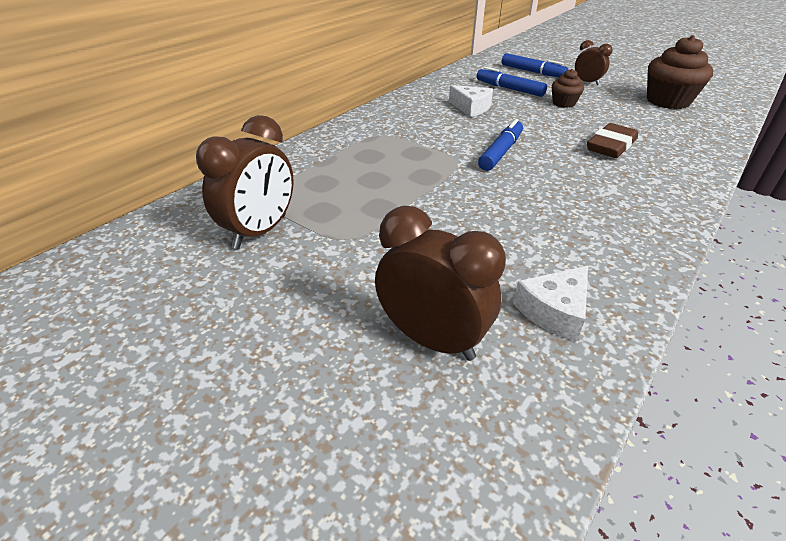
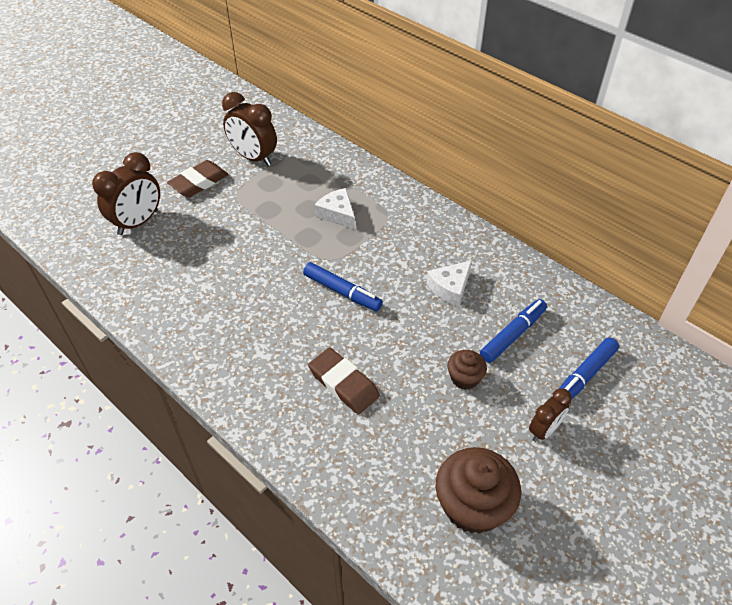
camera: 95 degrees right, 10 degrees up
white cheese [513,266,588,342] -> white cheese moved to [315,188,355,230]
none -> brown eraser [167,160,228,197]

